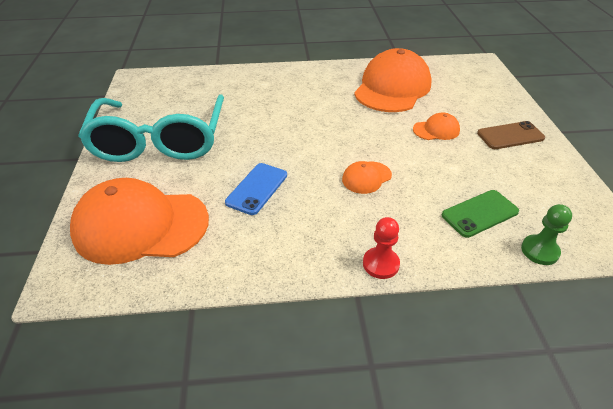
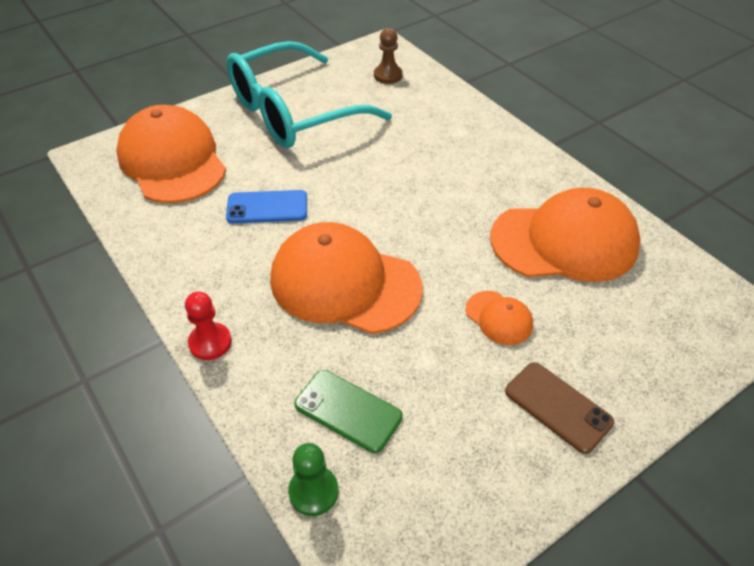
camera: 60 degrees right, 5 degrees up
orange cap [342,161,392,194] -> orange cap [270,222,423,334], size x2.25
none -> brown pawn [374,28,403,84]

